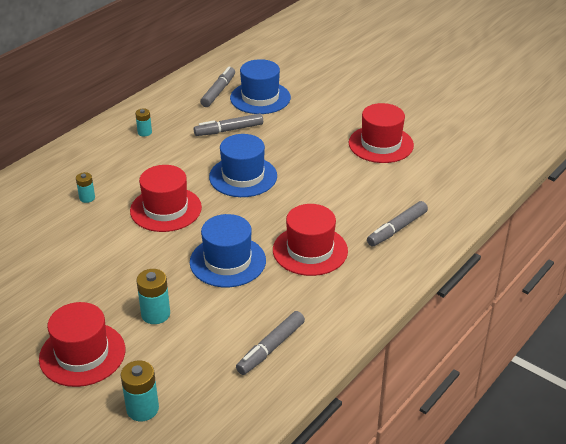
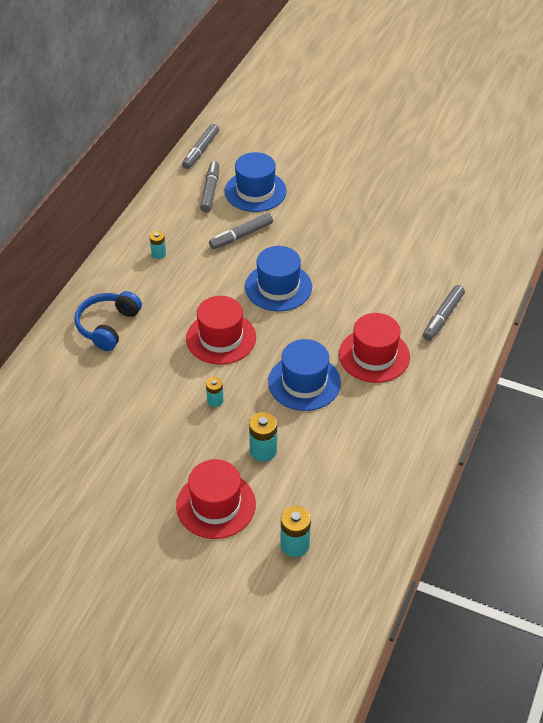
camera: 15 degrees left, 10 degrees up
turquoise battery [76,172,95,203] -> turquoise battery moved to [206,377,224,407]
grey marker [236,311,305,375] -> grey marker moved to [182,124,219,169]
red hat [349,103,414,163] -> none
none -> blue headphones [75,291,142,351]

